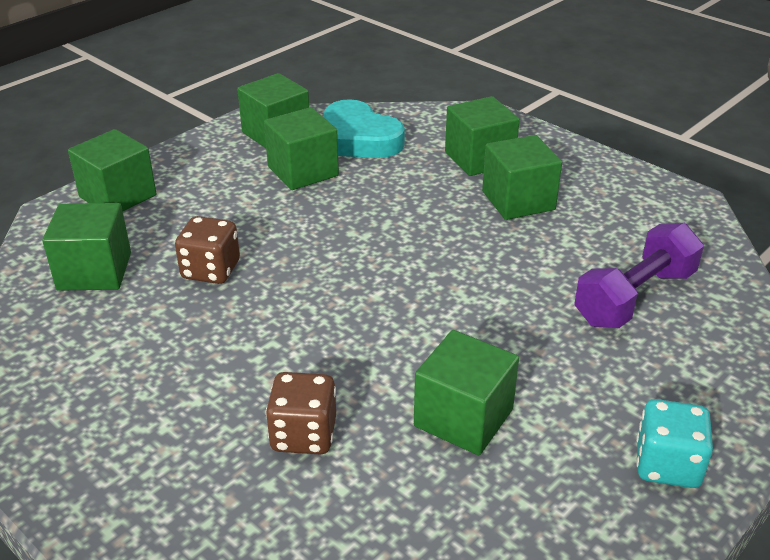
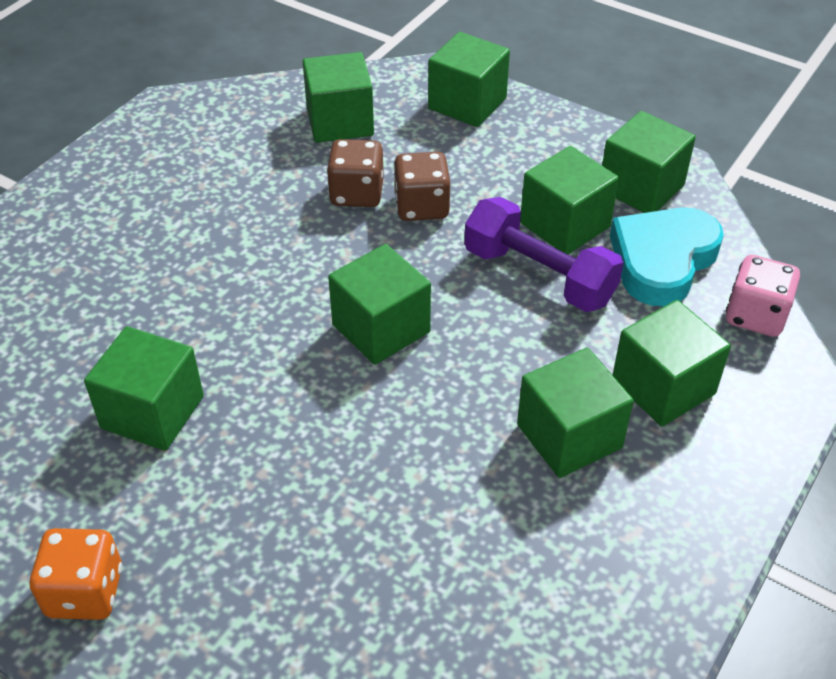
camera: 80 degrees right, 10 degrees up
brown dice [266,372,336,455] -> brown dice moved to [394,152,450,221]
purple dumbbell [574,223,704,328] -> purple dumbbell moved to [464,197,624,312]
turquoise dice [636,399,713,488] -> orange dice [30,528,122,620]
none -> green cube [328,244,431,365]
none -> pink dice [726,255,800,337]

